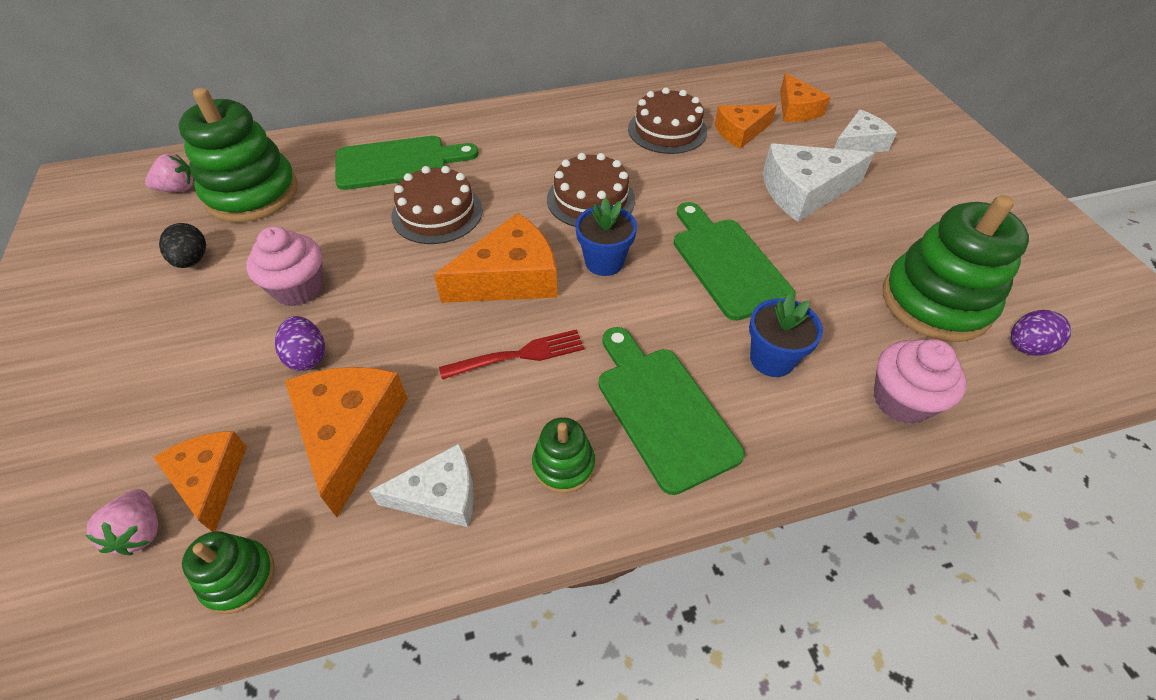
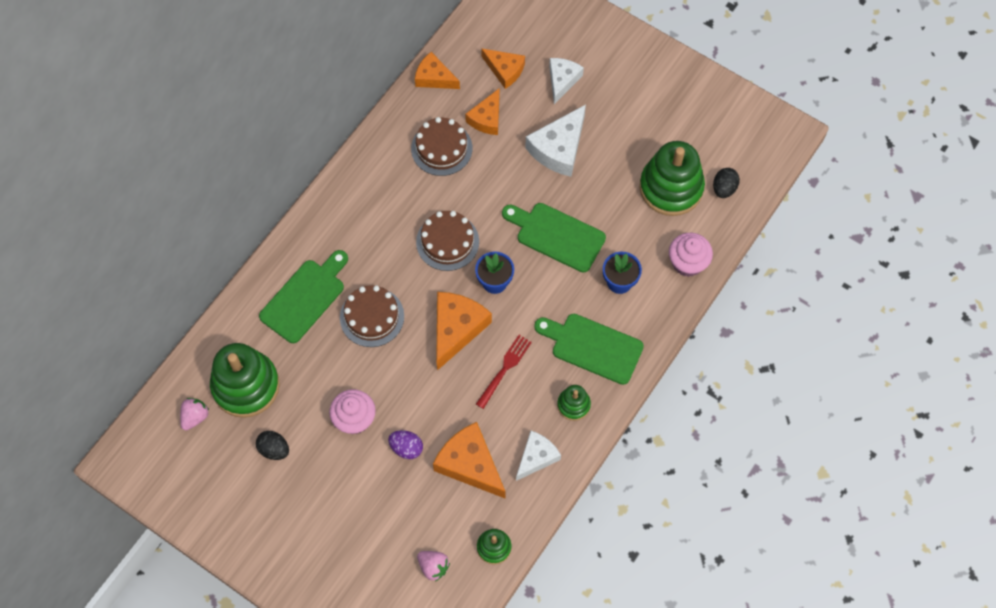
camera: 40 degrees left, 15 degrees up
orange cheese [153,431,247,532] -> orange cheese moved to [415,52,460,89]
purple egg [1011,310,1071,356] -> black egg [713,168,740,198]

